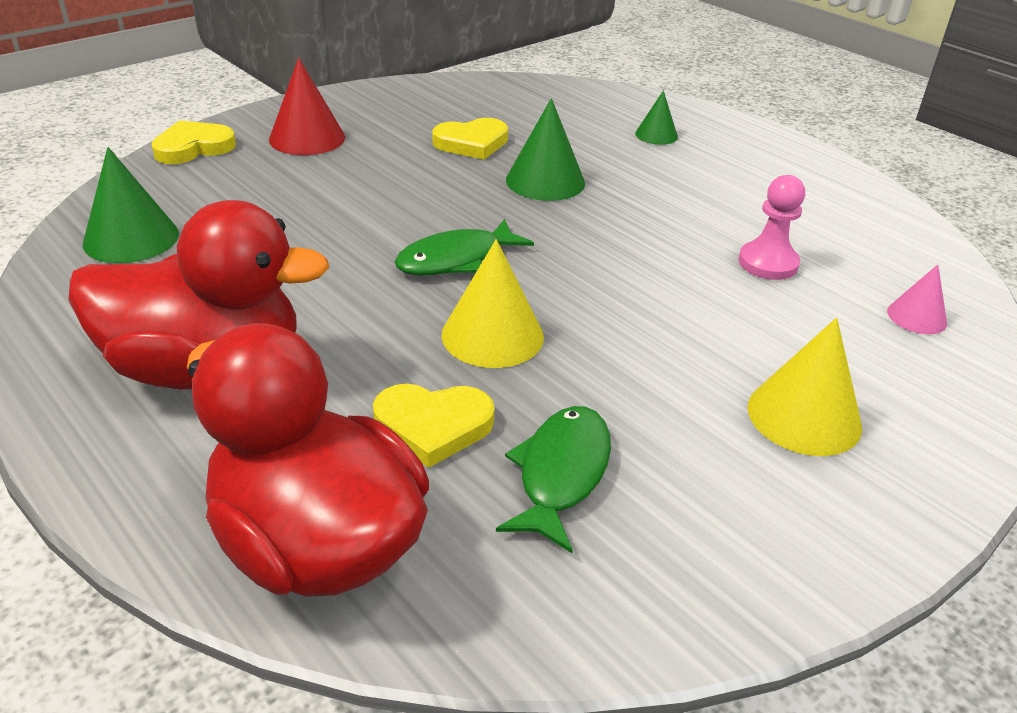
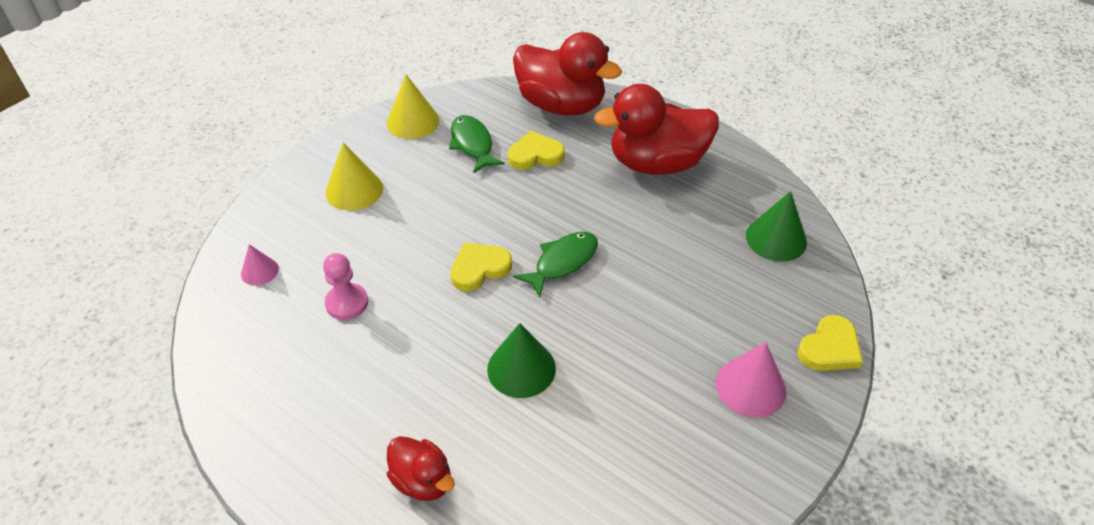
camera: 170 degrees right, 10 degrees up
red cone [269,58,345,155] -> pink cone [716,342,786,418]
yellow heart [432,118,508,160] -> yellow heart moved to [450,242,512,291]
yellow cone [442,239,544,368] -> yellow cone moved to [387,75,440,139]
green fish [496,406,611,553] -> green fish turned 150 degrees clockwise [449,115,505,173]
green cone [635,90,678,145] -> red duck [387,436,455,501]

